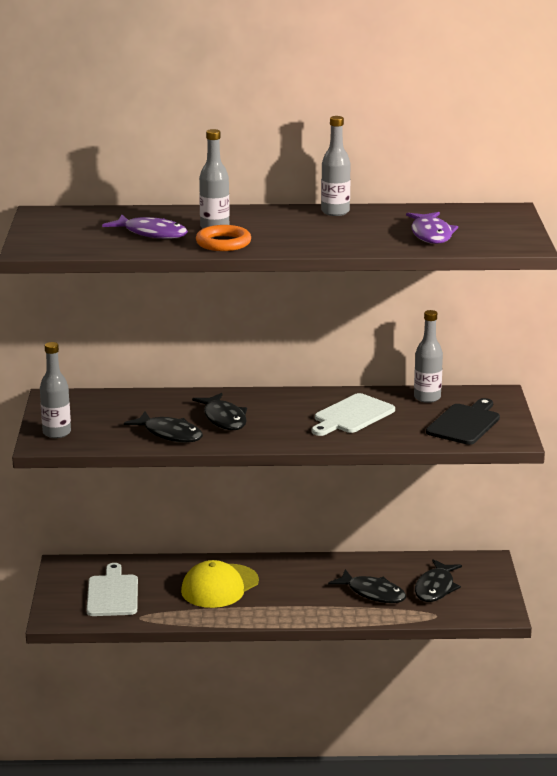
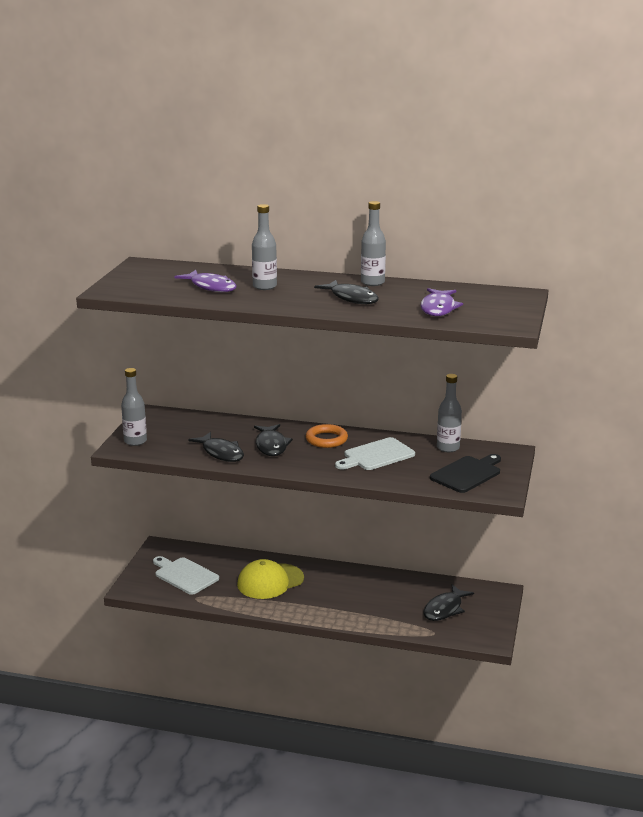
camera: 15 degrees right, 0 degrees up
white cutting board [87,563,138,616] -> white cutting board turned 60 degrees counterclockwise [153,556,219,595]
orange ring [196,225,251,251] -> orange ring moved to [306,424,348,448]
black fish [328,569,406,603] -> black fish moved to [314,280,379,304]

